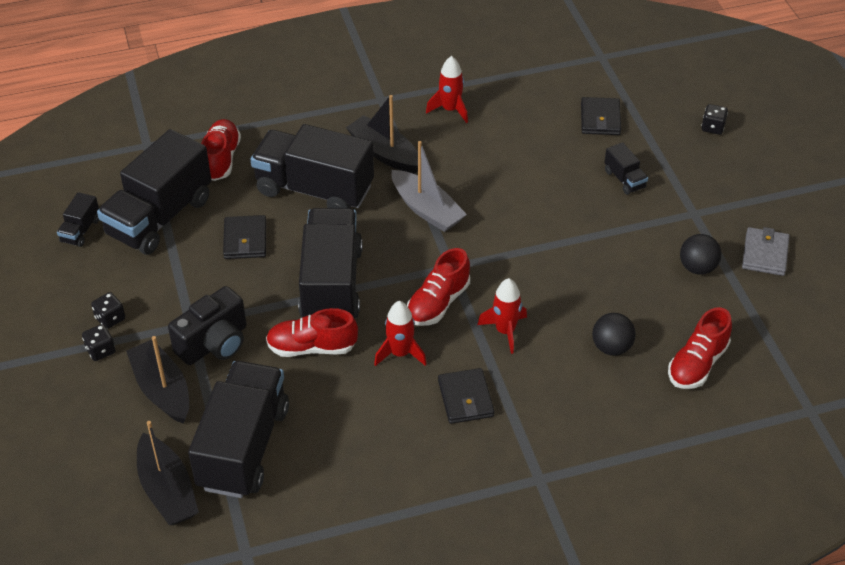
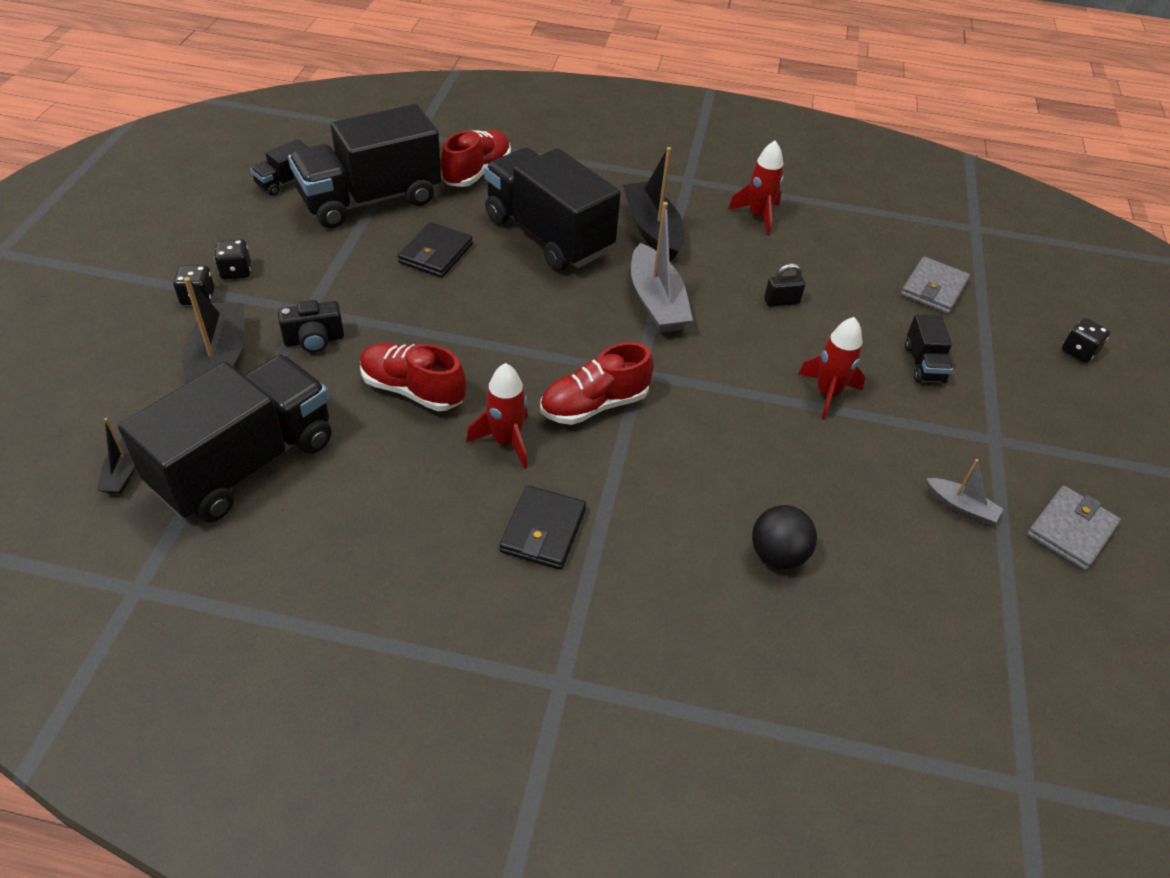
camera: 25 degrees right, 0 degrees up
black boat [137,421,199,525] -> black boat [97,418,136,494], size x0.52
black camera [168,286,246,365] -> black camera [278,300,344,353], size x0.61
black truck [298,208,363,319] -> none
red rocket [478,278,527,354] -> red rocket moved to [798,317,865,420]
black wallet [581,97,621,135] -> grey wallet [901,257,970,314]
red shoe [668,307,732,389] -> none
black ball [680,234,721,275] -> grey boat [926,459,1003,524]
none -> black padlock [764,263,805,307]

